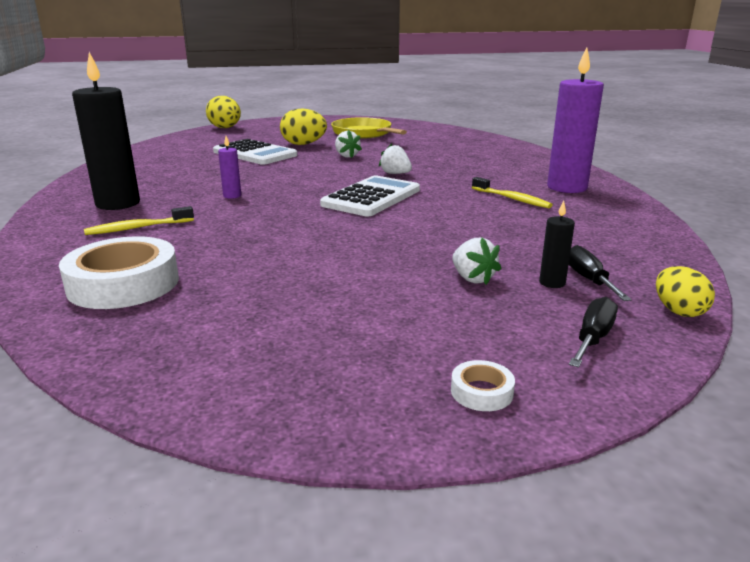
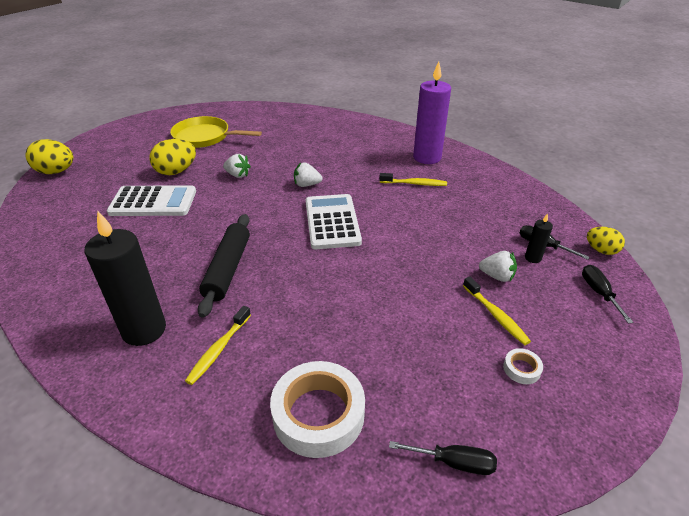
camera: 40 degrees left, 15 degrees up
purple candle [218,136,241,199] -> black rolling pin [198,214,250,318]
white tape [451,360,515,411] -> white tape moved to [503,348,543,384]
none -> black screwdriver [389,441,497,475]
none -> yellow toothbrush [463,277,531,345]

